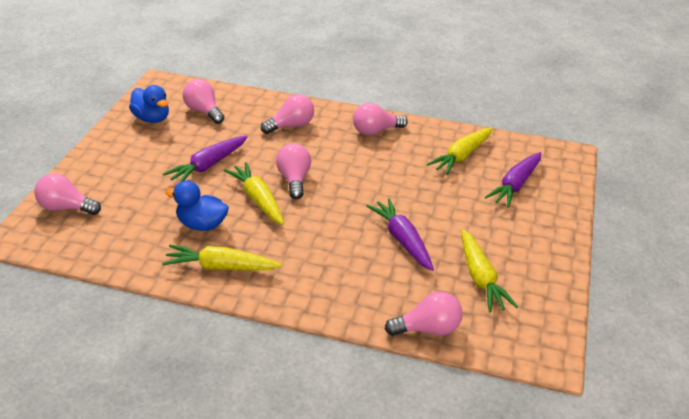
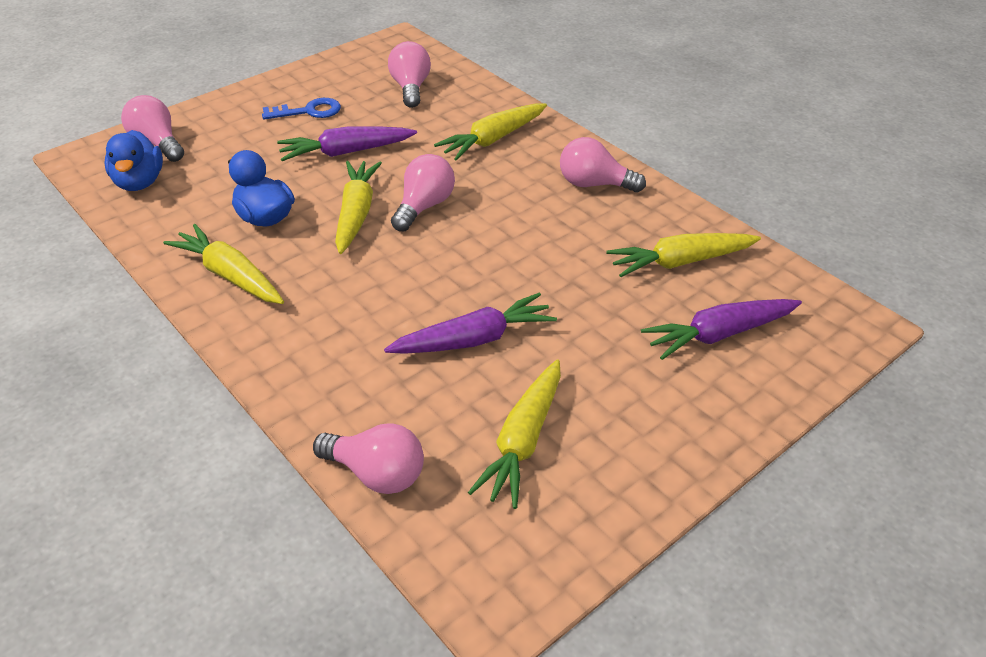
camera: 35 degrees right, 5 degrees up
blue duck [129,85,169,123] -> blue duck moved to [104,130,163,191]
pink light bulb [261,94,314,134] -> yellow carrot [434,103,547,160]
purple carrot [366,198,434,271] -> purple carrot turned 60 degrees clockwise [384,293,557,354]
none -> blue key [262,98,341,119]

